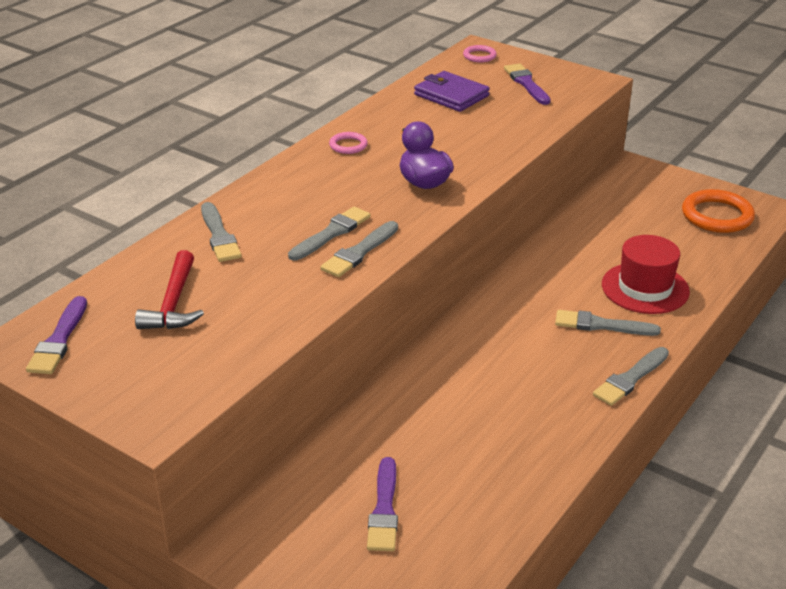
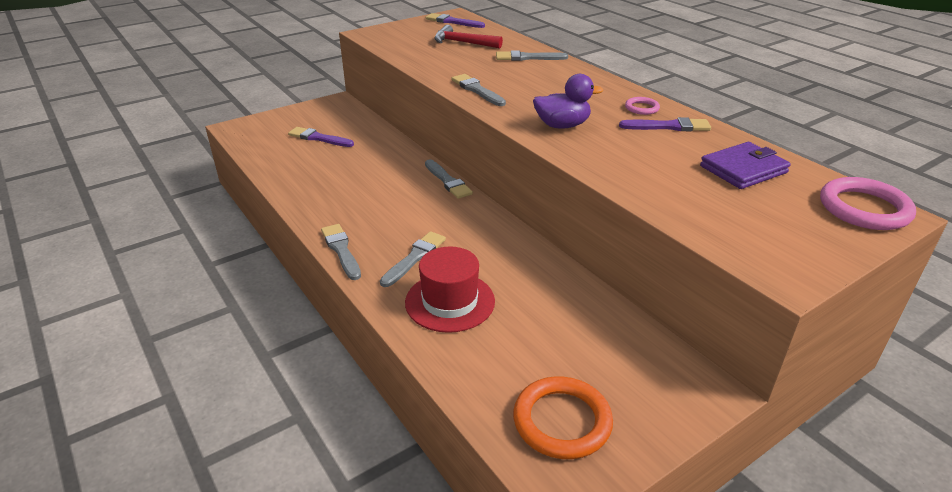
camera: 110 degrees right, 0 degrees up
grey brush [288,207,371,261] -> grey brush moved to [425,159,473,199]
pink ring [463,45,497,62] -> pink ring [820,177,916,230], size x1.94
purple brush [504,63,551,105] -> purple brush moved to [619,117,711,131]

